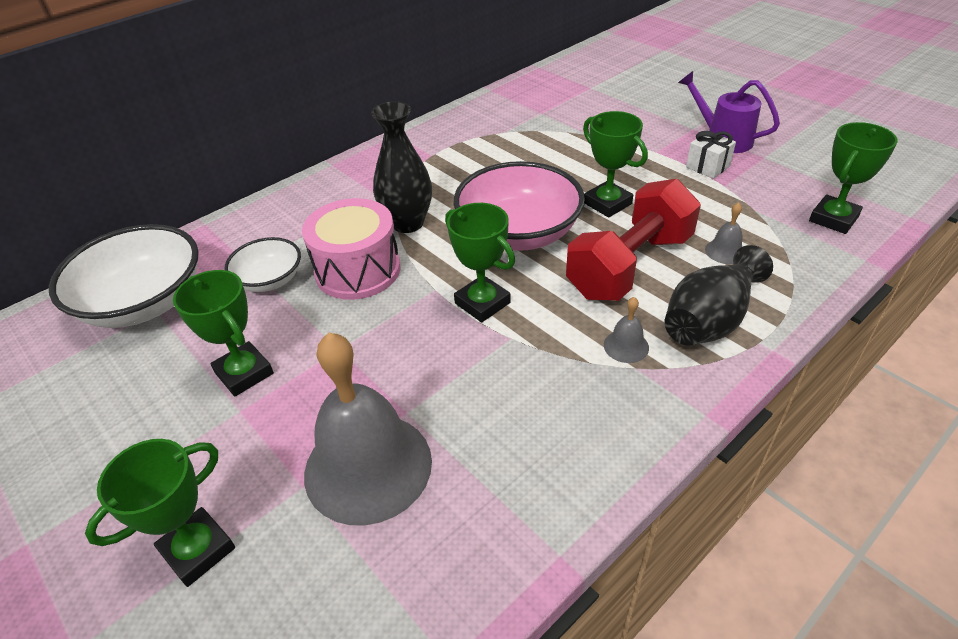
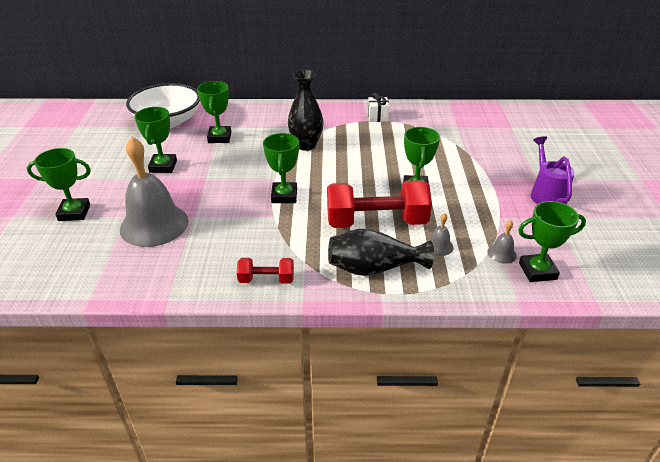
camera: 40 degrees right, 5 degrees down
white bowl [224,237,301,292] -> green trophy [197,81,231,143]
pink drum [302,198,400,300] -> none
pink bowl [454,161,585,251] -> none
grey bell [604,297,649,363] -> grey bell moved to [487,220,517,264]
white gift [686,131,736,179] -> white gift moved to [368,93,389,122]
none -> red dumbbell [237,258,294,284]

